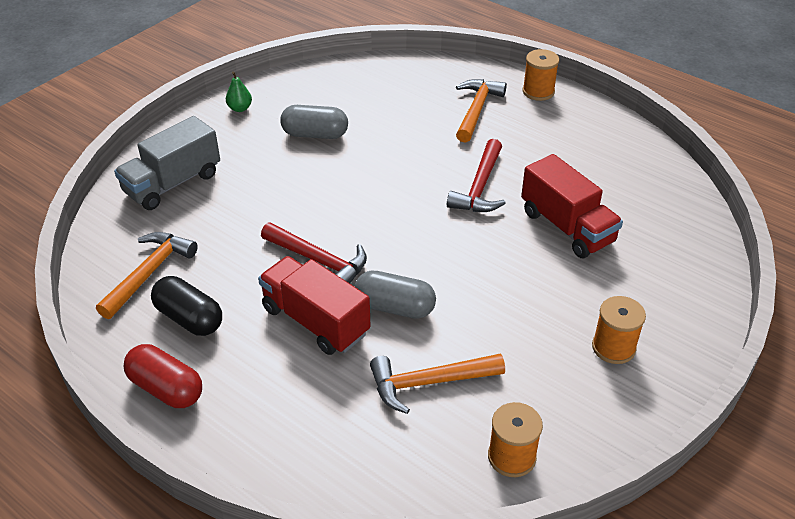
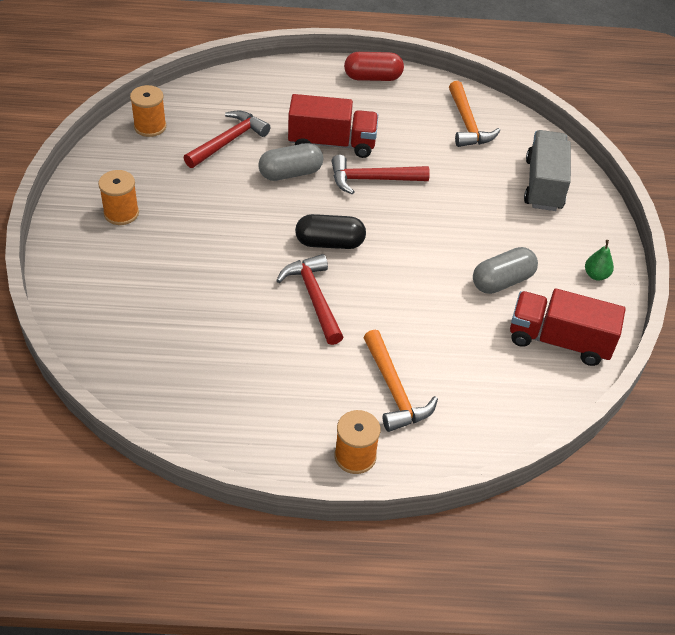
camera: 140 degrees right, 5 degrees up
black capsule [151,276,222,336] -> black capsule moved to [295,214,366,249]
orange hammer [370,354,505,414] -> red hammer [184,111,270,168]
red truck [521,154,623,258] -> red truck moved to [510,288,626,366]

